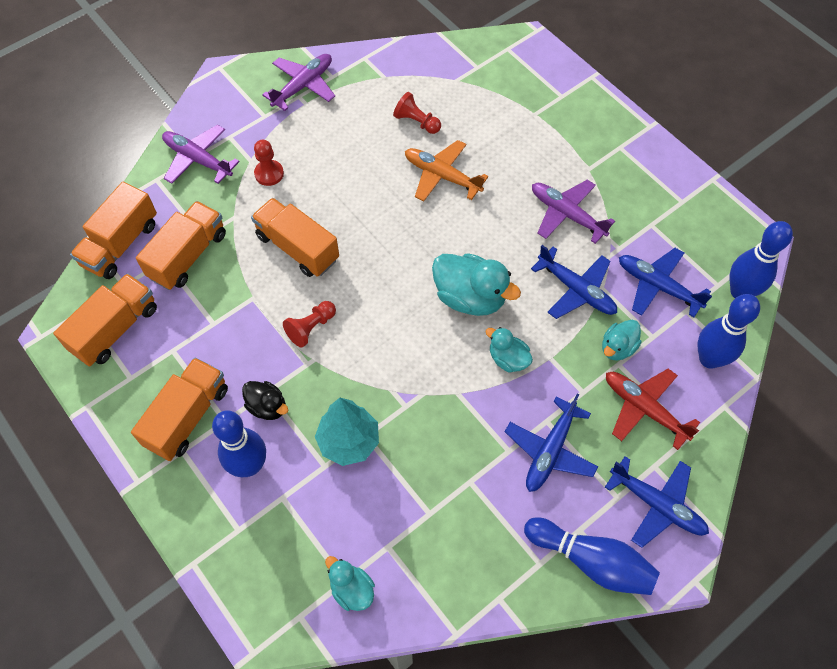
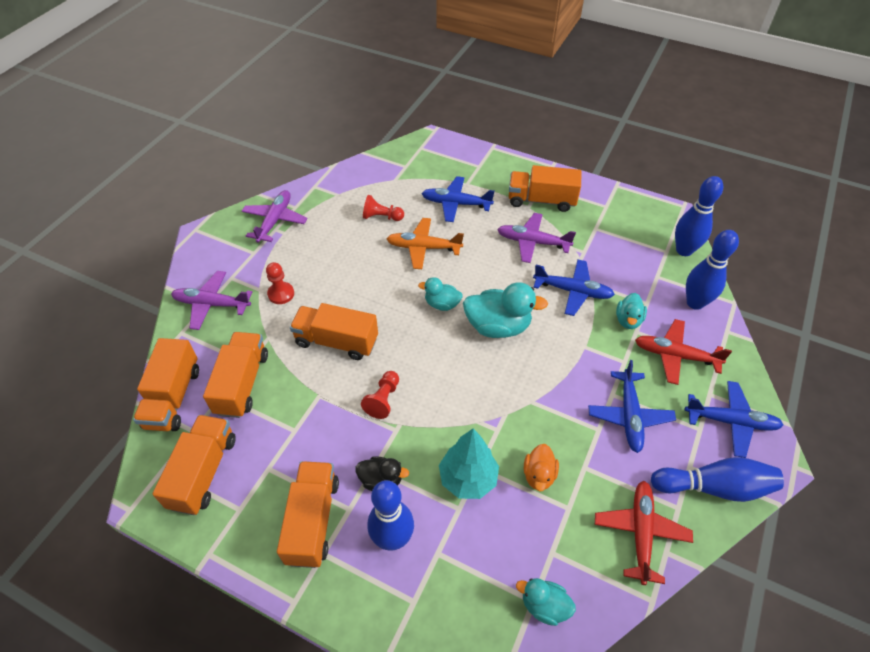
camera: 25 degrees left, 10 degrees down
turquoise duck [485,327,533,373] -> turquoise duck moved to [418,277,463,311]
blue plane [619,248,712,317] -> blue plane moved to [421,176,495,222]
none -> orange truck [509,165,581,212]
none -> orange duck [524,444,559,492]
none -> red plane [595,481,693,585]

